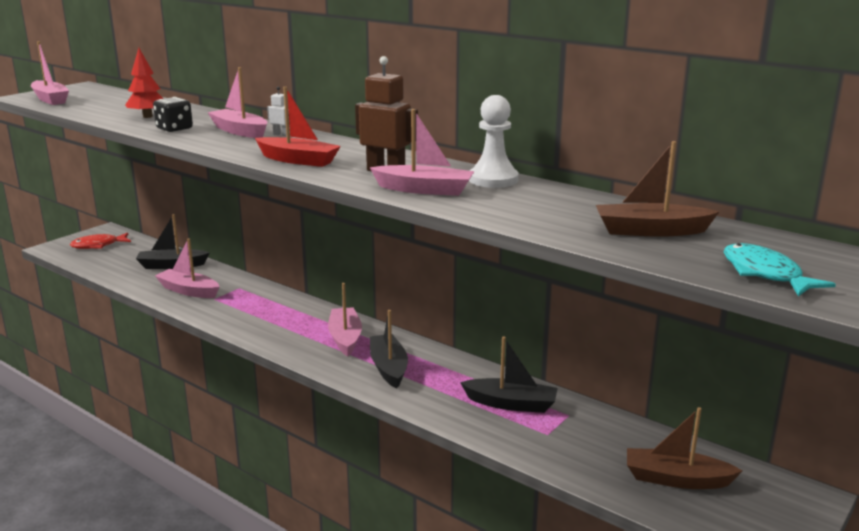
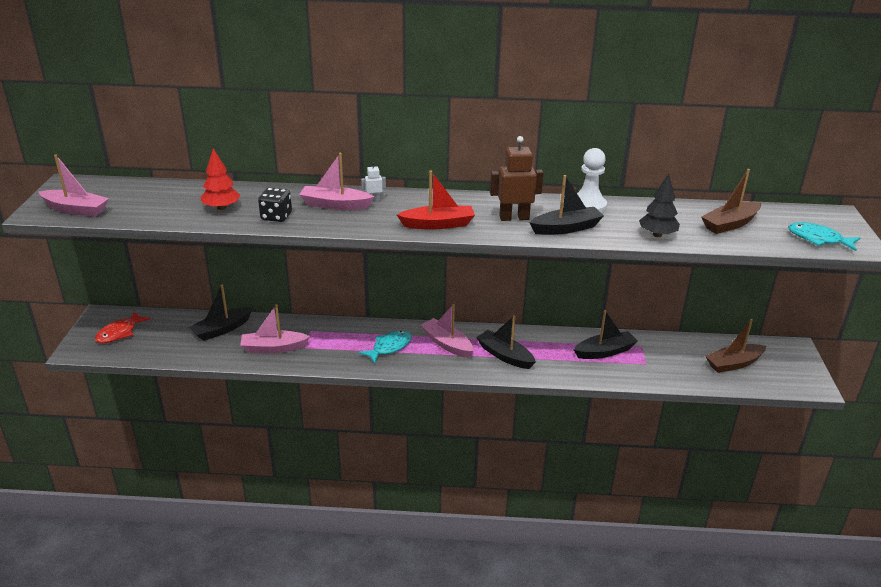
camera: 35 degrees left, 10 degrees up
pink boat [369,109,475,196] -> black boat [529,175,604,235]
none -> turquoise fish [359,331,412,364]
none -> black tree [639,174,680,237]

